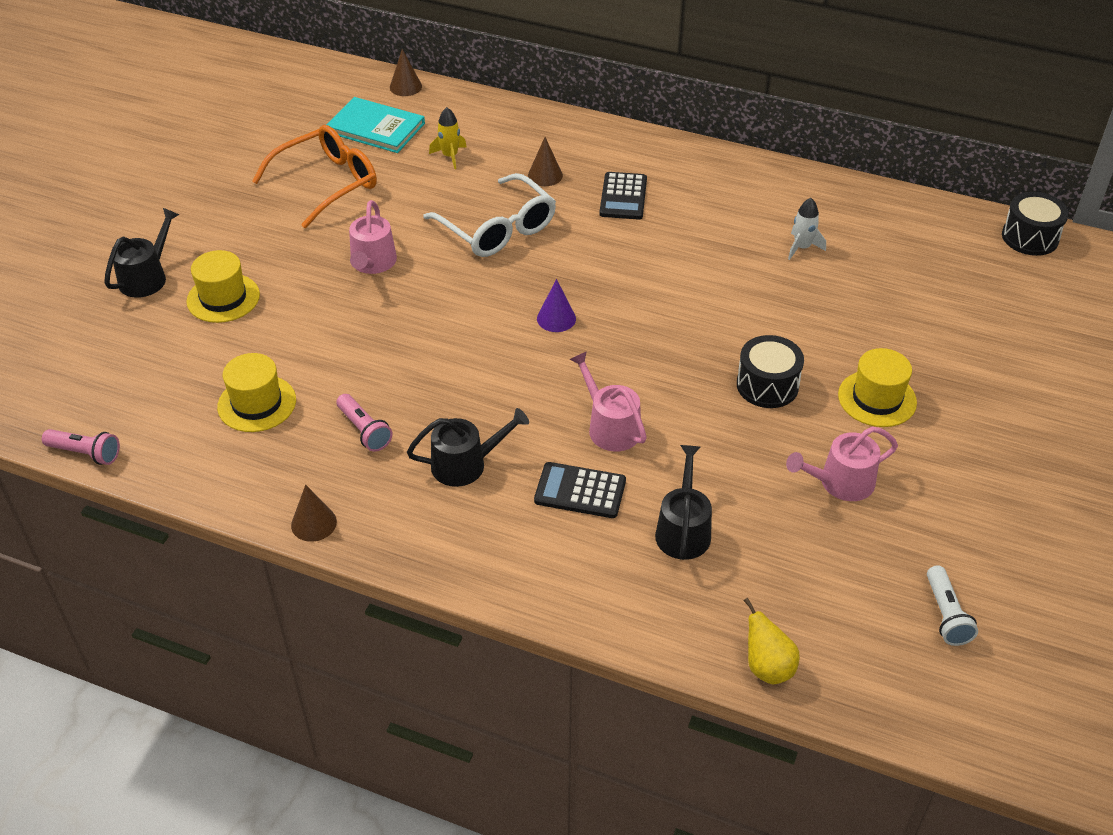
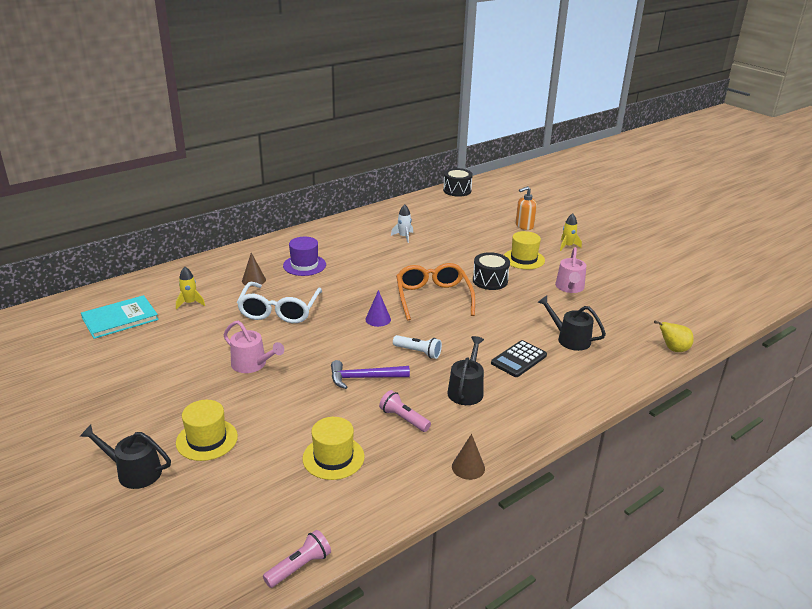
camera: 60 degrees left, 15 degrees down
black watering can [104,208,179,298] -> black watering can turned 45 degrees counterclockwise [79,425,171,489]
orange glasses [252,125,377,228] -> orange glasses moved to [396,263,475,320]
pink flashlight [336,394,393,452] -> pink flashlight turned 135 degrees counterclockwise [379,390,431,432]
brown cone [390,49,422,96] -> none
white glasses [423,173,556,257] -> white glasses turned 105 degrees clockwise [237,282,322,323]
pink watering can [569,351,647,452] -> none
black calculator [600,172,647,220] -> purple hat [283,237,326,276]
white flashlight [927,565,978,646] -> white flashlight moved to [393,335,442,359]
none -> purple hammer [331,360,410,389]
none -> orange soap dispenser [516,186,537,230]
none -> yellow rocket [560,214,582,251]

